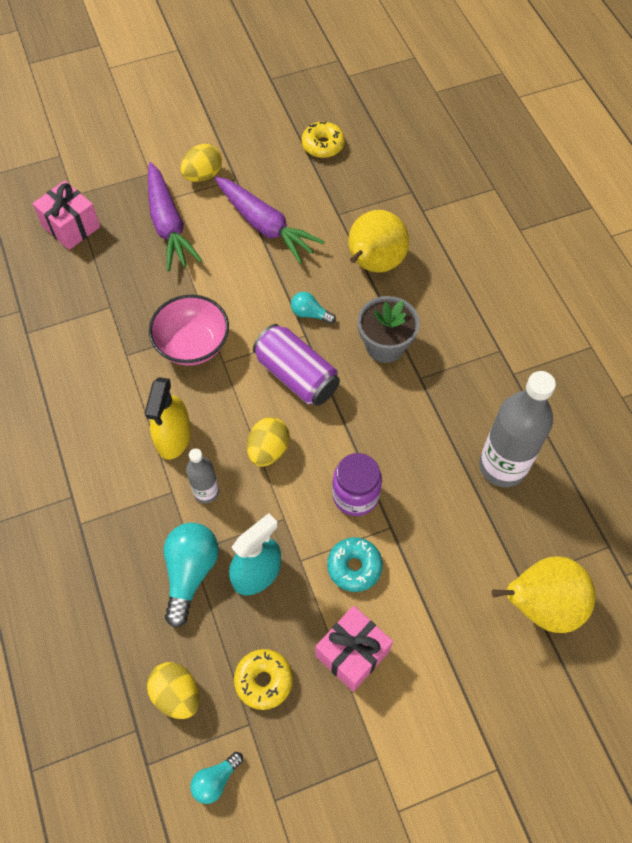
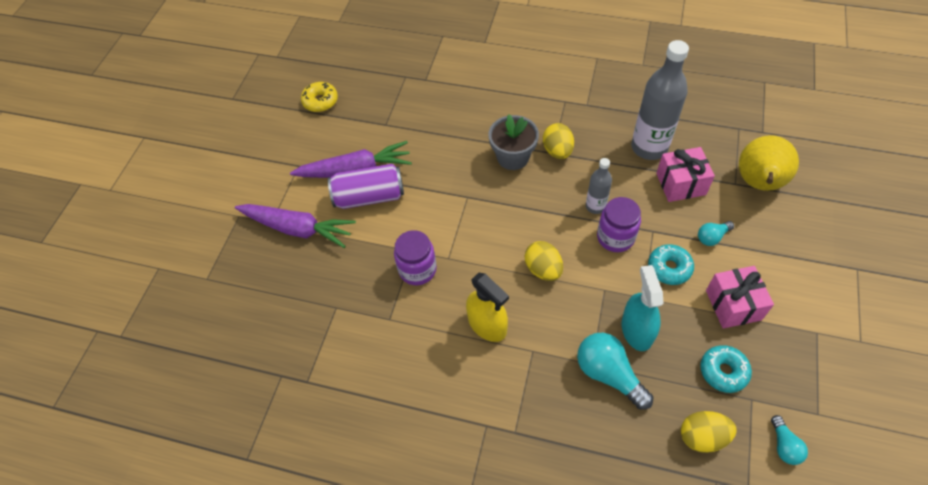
camera: 50 degrees left, 5 degrees down
pink gift [32,180,100,250] -> pink gift moved to [656,147,715,202]
pink bowl [149,295,229,366] -> purple jar [394,230,437,285]
yellow egg [181,144,222,182] -> yellow egg moved to [543,123,574,159]
grey bottle [186,449,219,503] -> grey bottle moved to [586,158,612,214]
yellow donut [234,649,293,710] -> turquoise donut [700,345,752,393]
purple can [253,324,340,406] -> purple can moved to [328,164,404,209]
turquoise light bulb [291,292,336,324] -> turquoise light bulb moved to [698,221,734,246]
yellow pear [348,210,409,273] -> none

